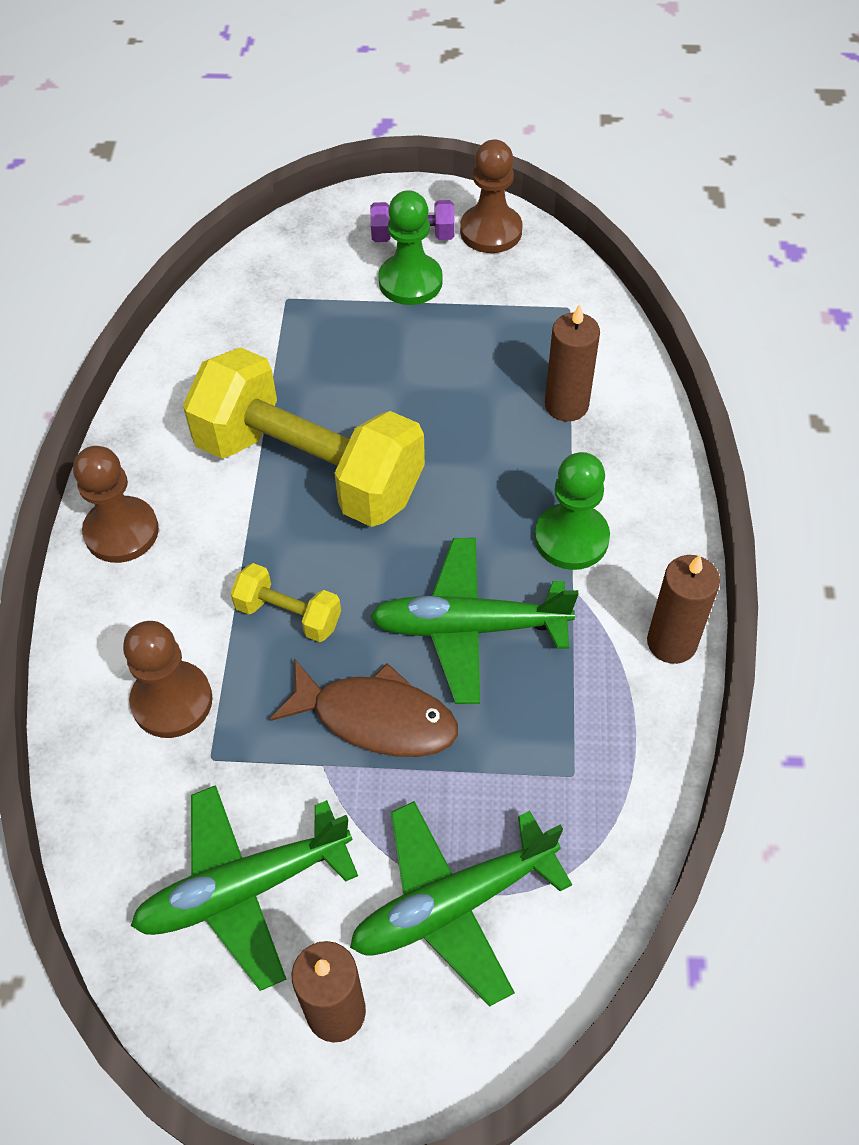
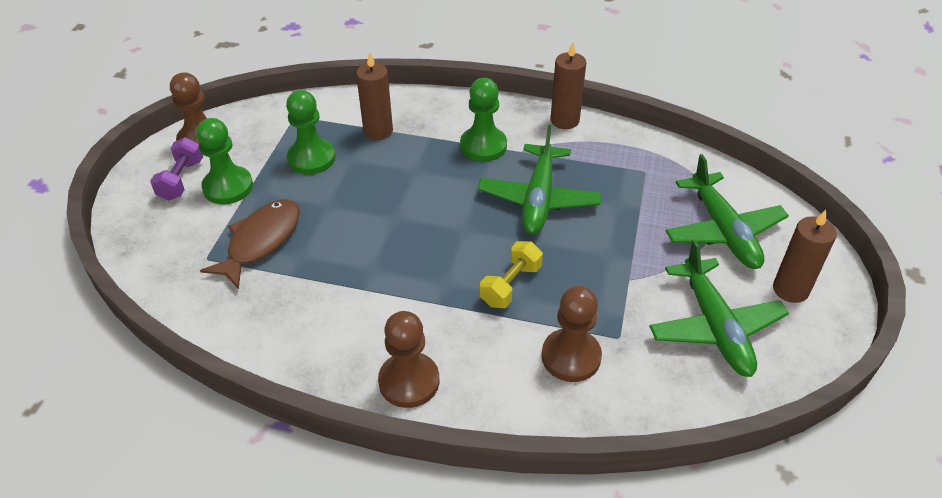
camera: 80 degrees left, 10 degrees down
yellow dumbbell [183,347,425,527] -> none
brown fish [270,660,458,757] -> brown fish moved to [200,199,300,289]
none -> green pawn [286,90,336,175]

